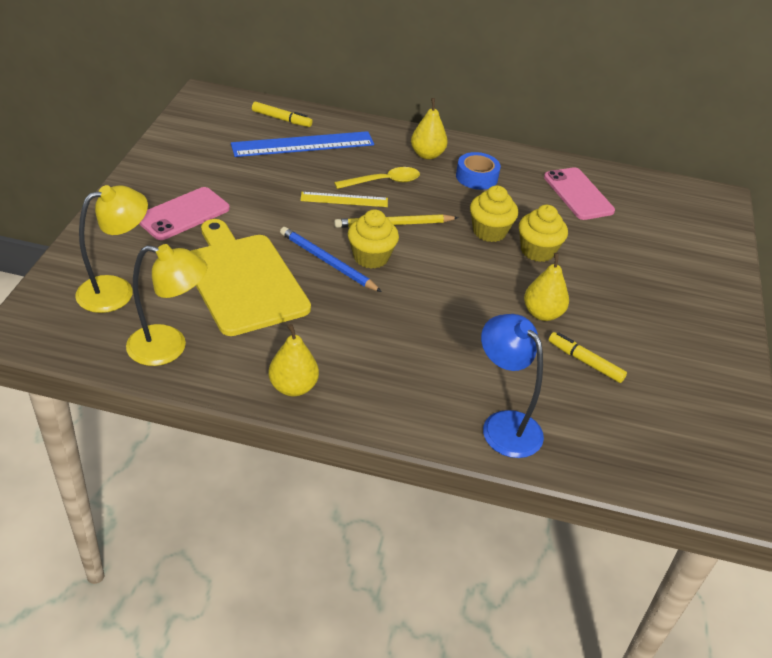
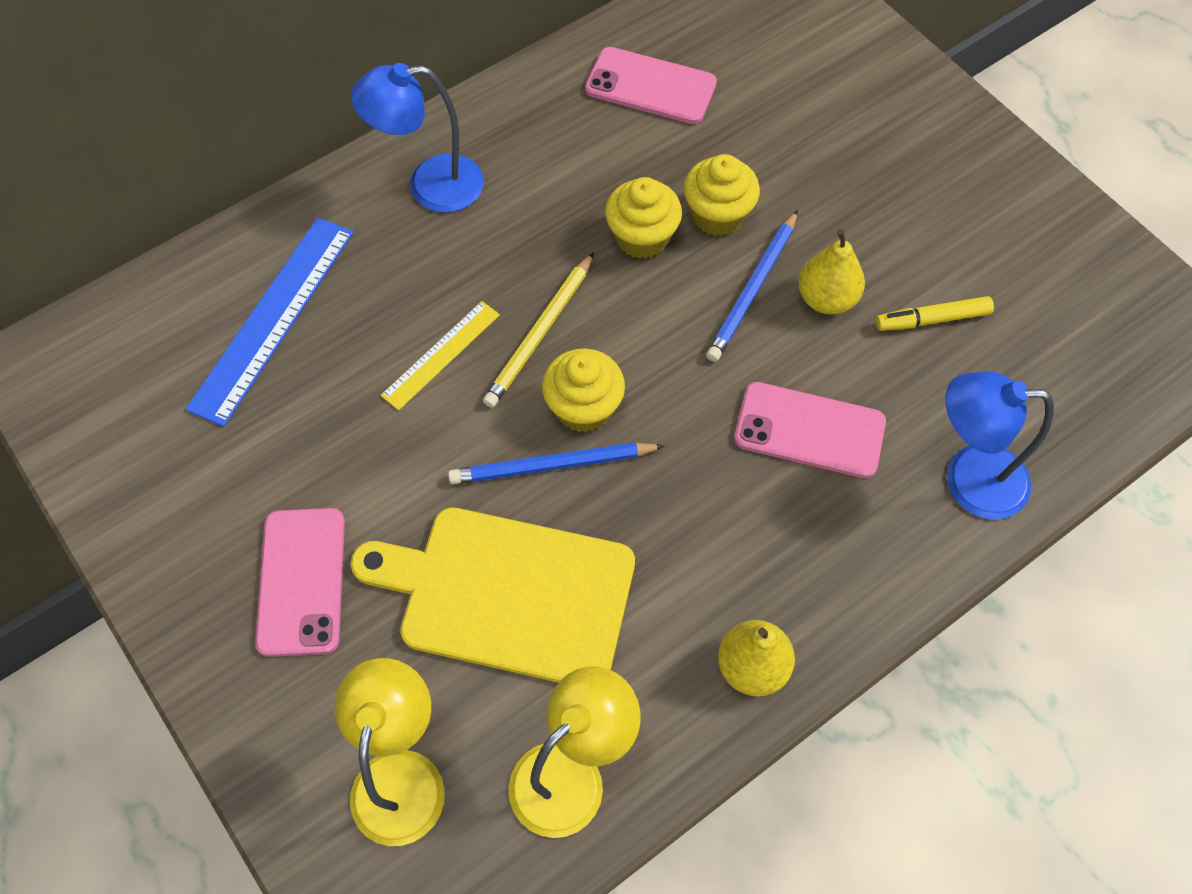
camera: 45 degrees left, 20 degrees up
yellow marker [252,102,312,127] -> none
yellow spoon [334,167,420,189] -> none
yellow pear [411,98,448,159] -> blue lamp [351,63,484,213]
blue tape [456,152,501,190] -> none
none -> blue pencil [706,210,798,362]
none -> pink phone [734,382,886,478]

